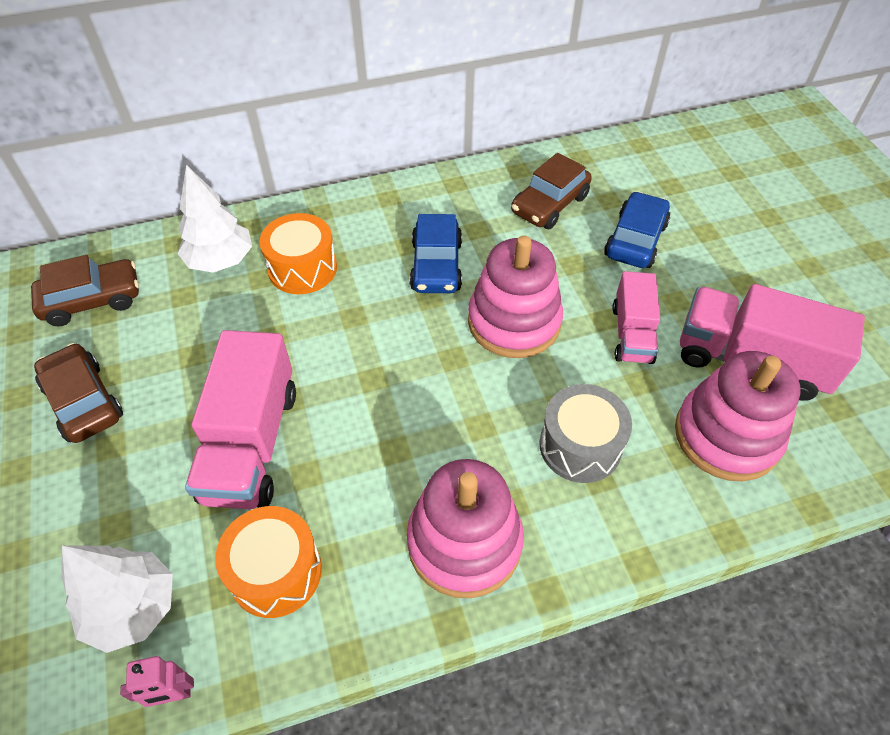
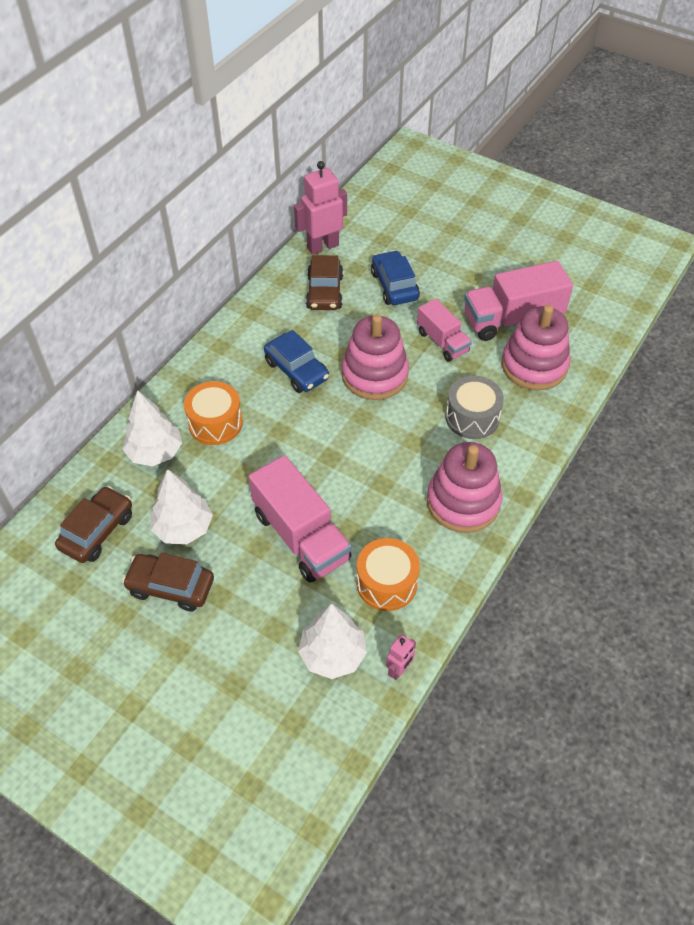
camera: 40 degrees left, 0 degrees up
none -> white tree [151,469,213,544]
none -> pink robot [294,161,347,255]

